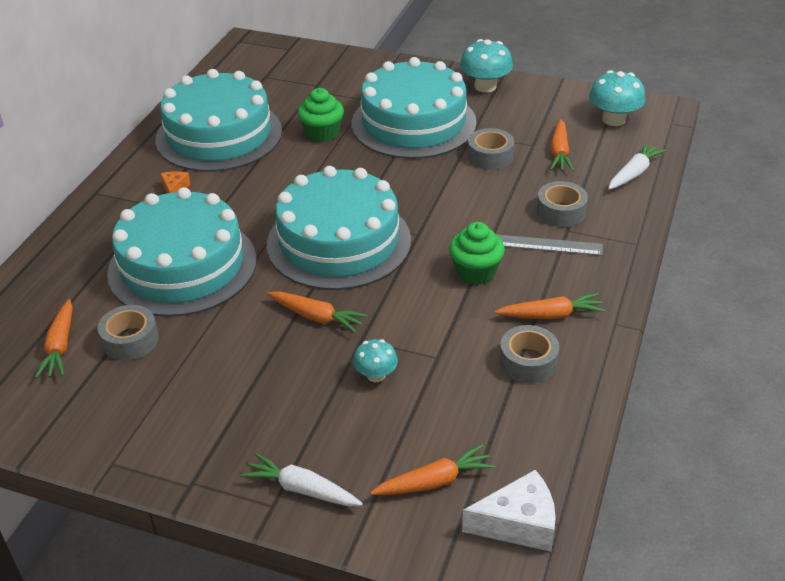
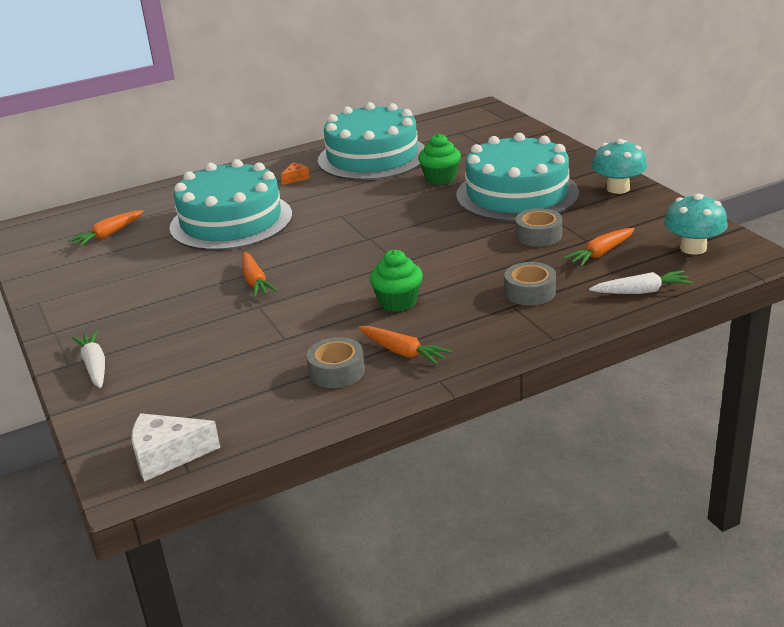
camera: 45 degrees right, 10 degrees down
grey tape [98,305,159,360] -> none
turquoise cake [267,166,411,290] -> none
turquoise mushroom [353,339,398,382] -> none
orange carrot [370,444,496,495] -> none
white cheese [462,470,556,552] -> white cheese turned 135 degrees clockwise [131,413,221,482]
grey ruler [496,234,603,256] -> none

